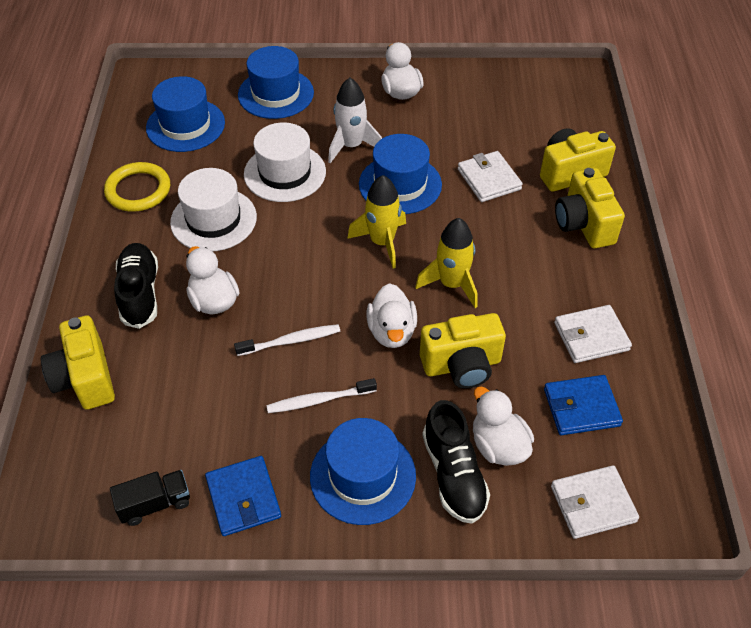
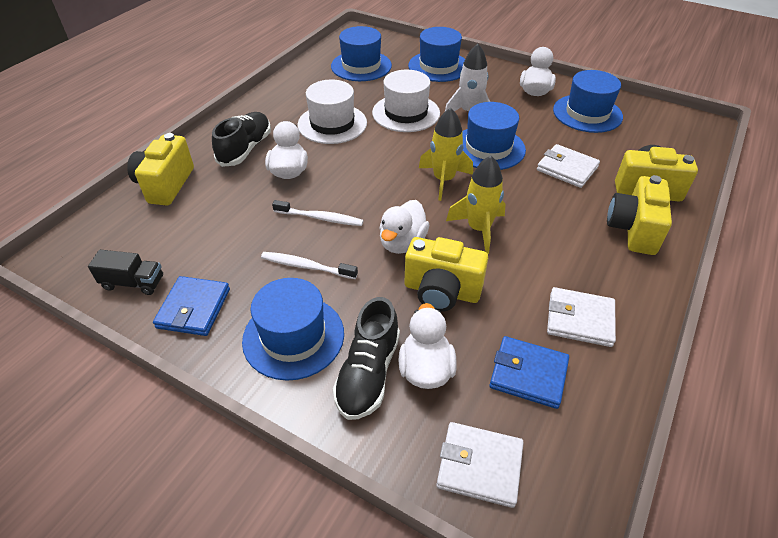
camera: 30 degrees right, 5 degrees down
yellow ring [104,162,170,212] -> none
white wallet [458,151,523,202] -> white wallet turned 60 degrees counterclockwise [537,144,600,188]
none -> blue hat [553,70,623,133]

